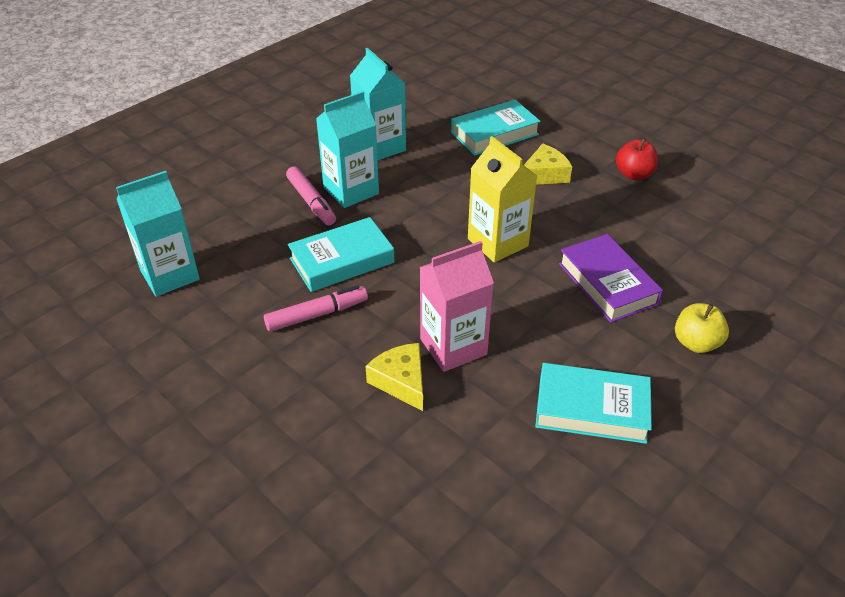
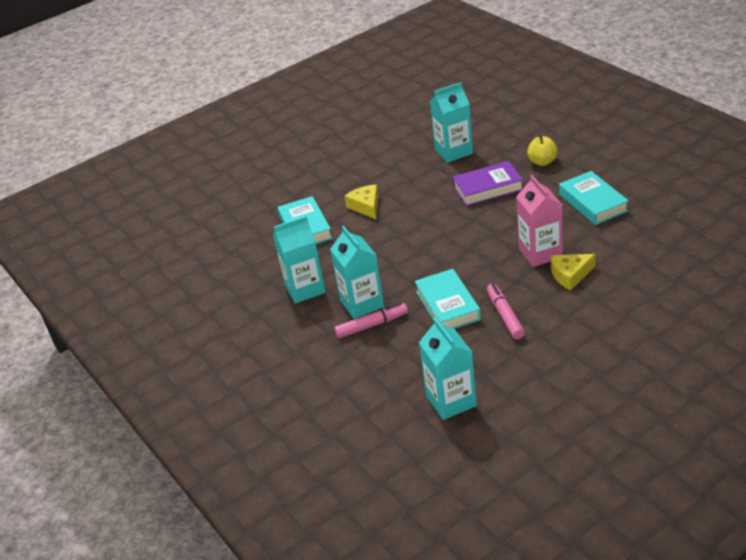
camera: 75 degrees left, 5 degrees down
yellow carton [468,136,537,262] -> none
turquoise book [535,363,652,444] -> turquoise book turned 45 degrees counterclockwise [559,171,629,225]
red apple [616,138,658,180] -> none
none -> turquoise carton [430,82,473,162]

